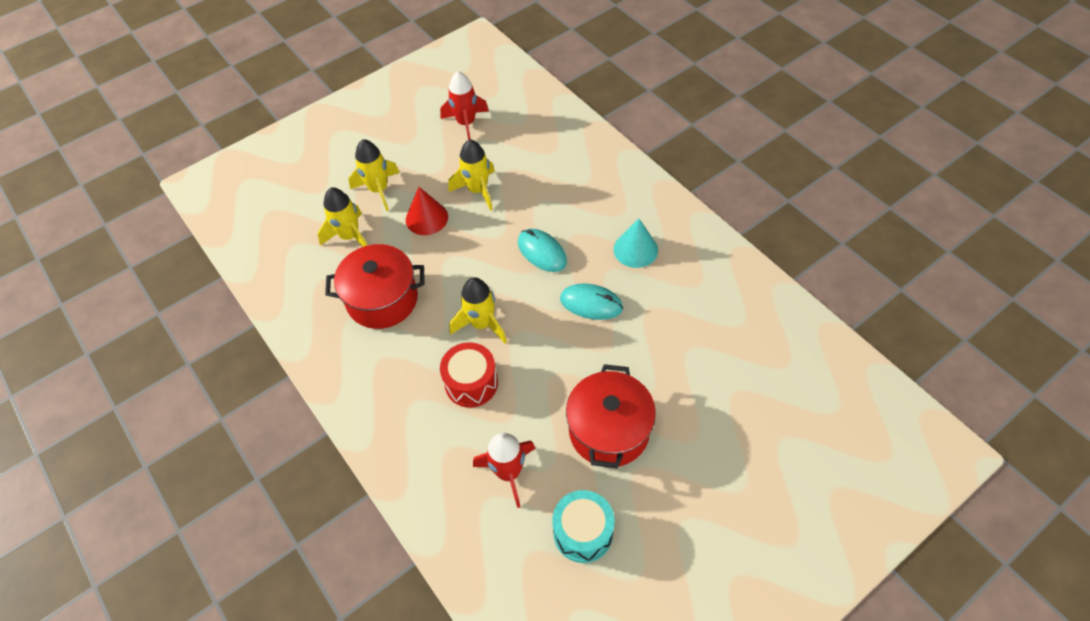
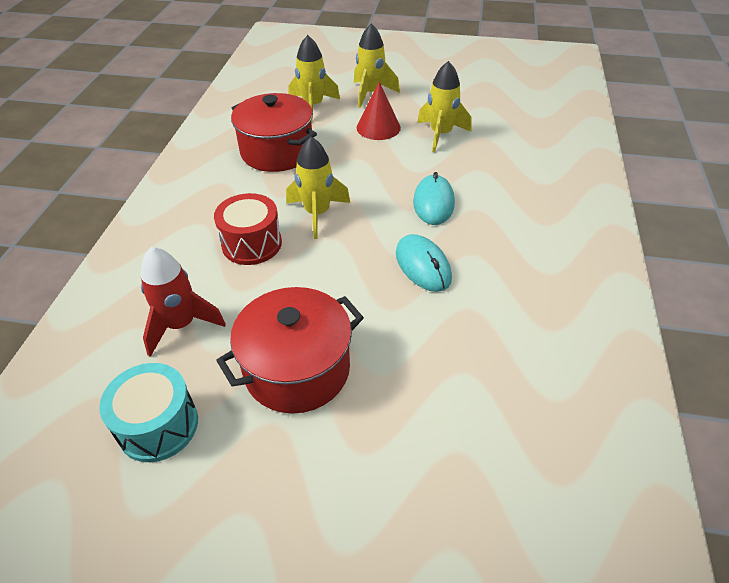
camera: 45 degrees right, 10 degrees down
red rocket [440,71,489,140] -> none
turquoise cone [613,219,658,268] -> none

